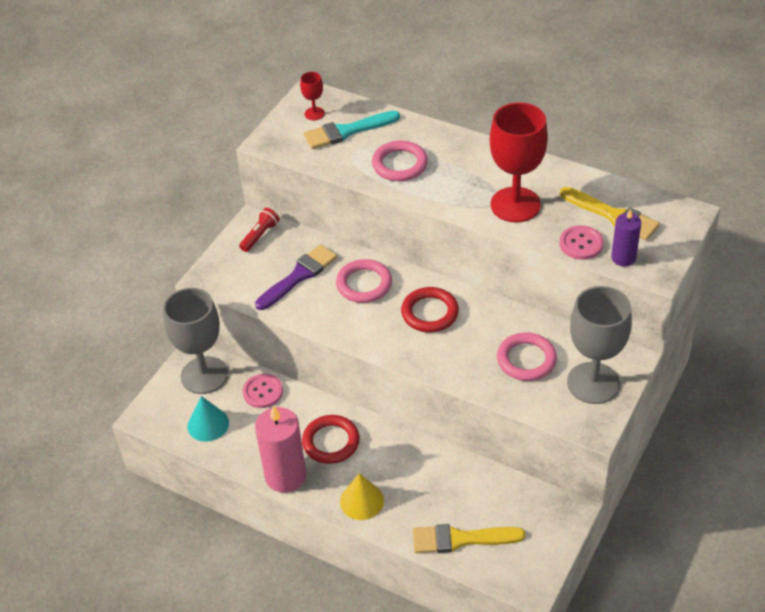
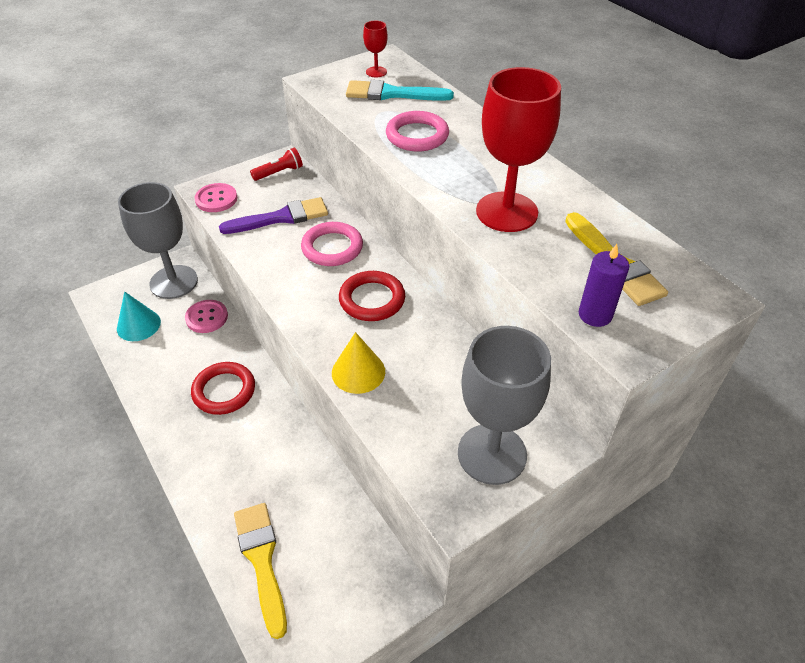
camera: 25 degrees right, 0 degrees up
pink candle [255,405,306,493] -> none
yellow cone [340,473,384,520] -> yellow cone moved to [332,332,385,394]
yellow brush [413,524,525,553] -> yellow brush turned 45 degrees clockwise [234,503,287,639]
pink ring [497,333,557,381] -> none
pink button [560,225,603,260] -> pink button moved to [194,183,237,212]

